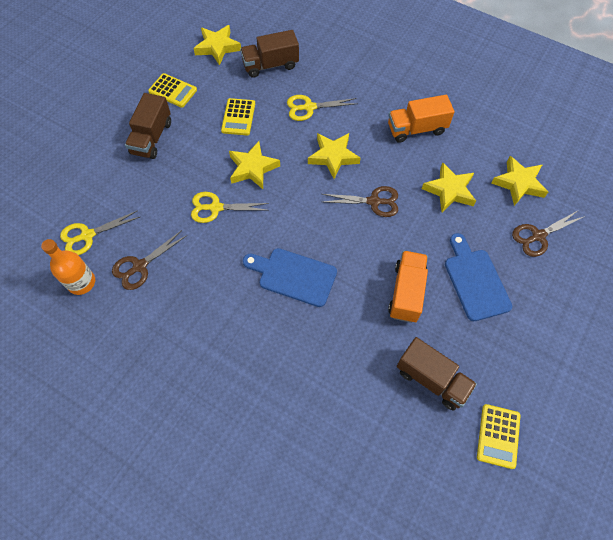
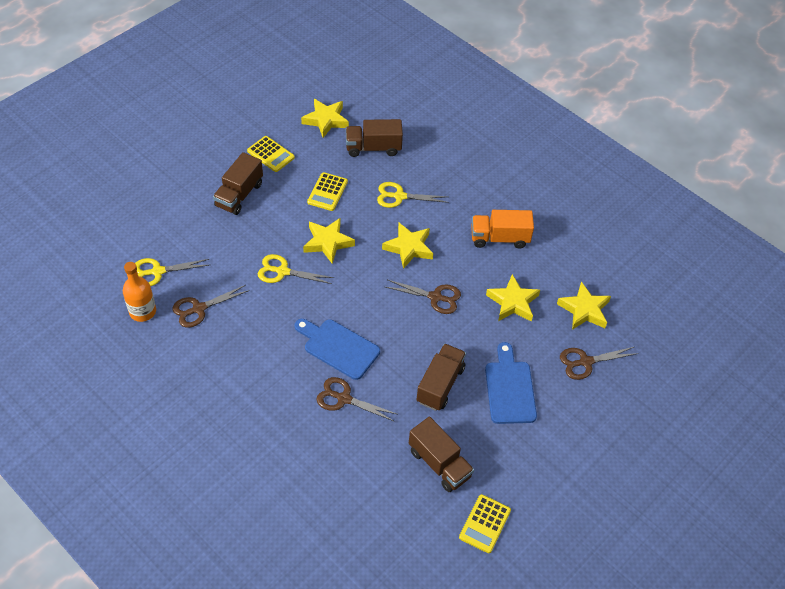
camera: 10 degrees right, 10 degrees down
orange truck [388,251,428,323] -> brown truck [417,344,466,411]
none -> brown scissors [317,377,397,422]

